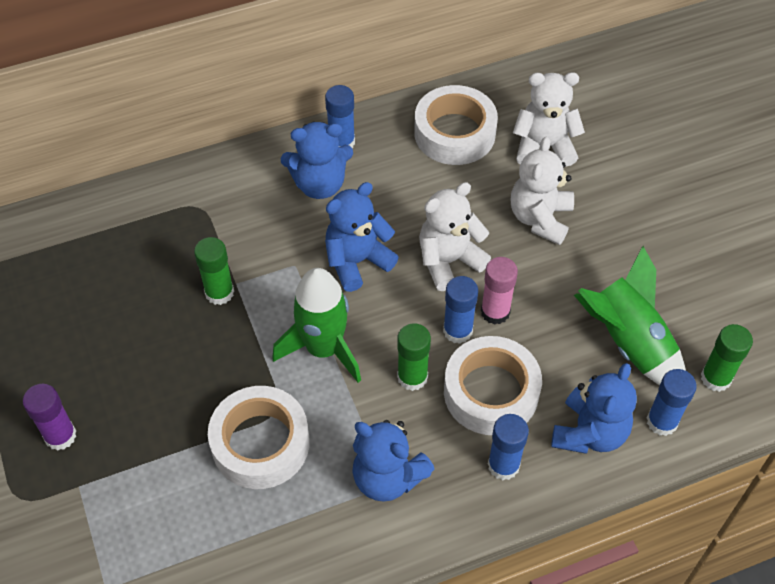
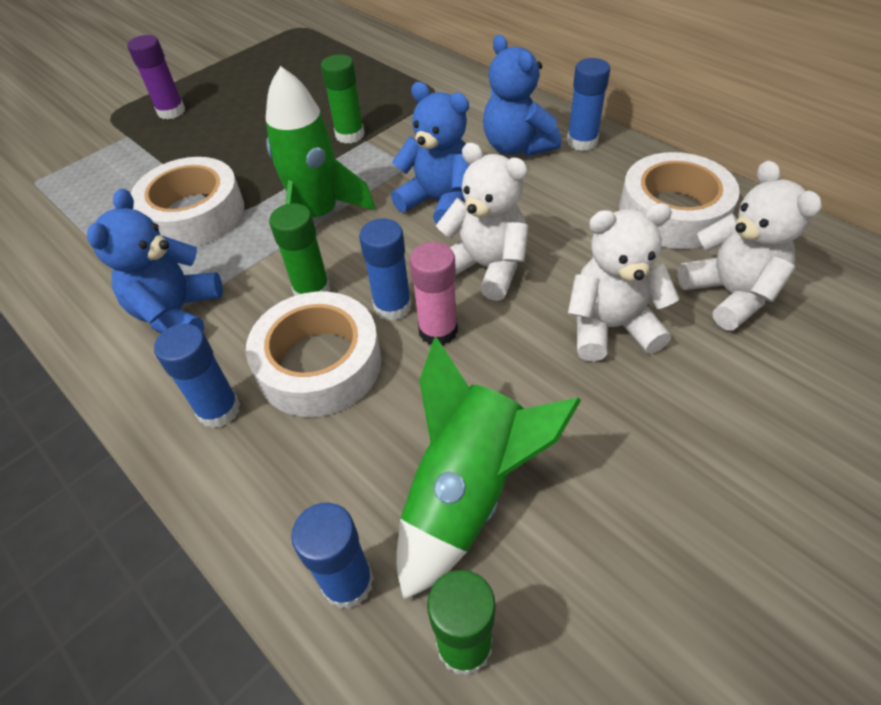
camera: 70 degrees right, 5 degrees down
blue teddy bear [551,363,637,454] -> none

